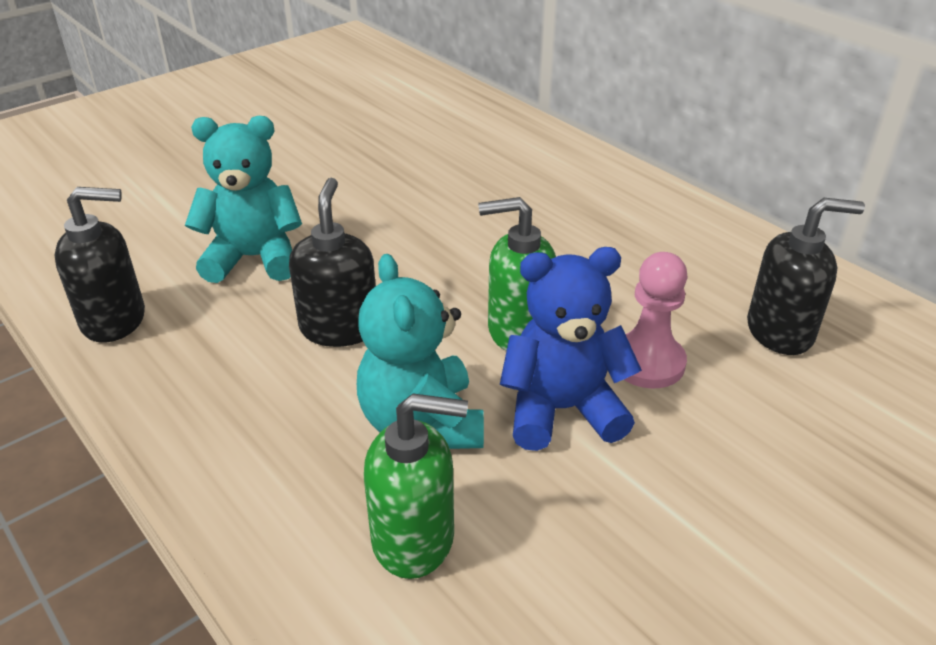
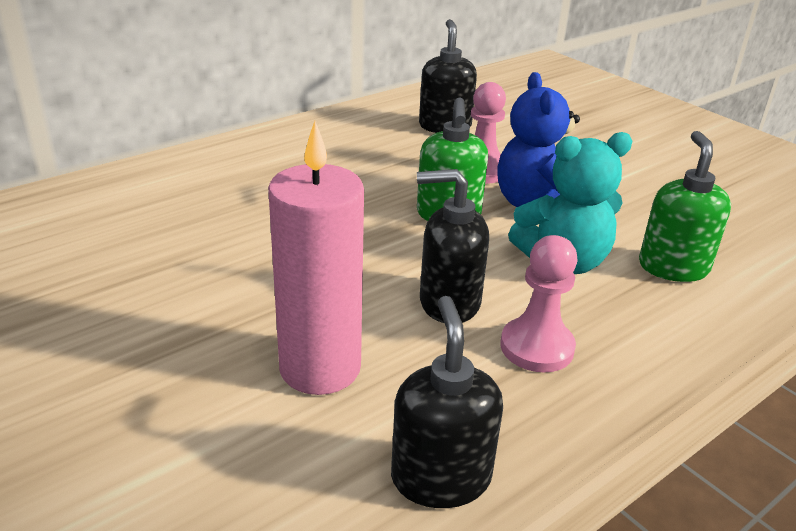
camera: 90 degrees left, 5 degrees down
turquoise teddy bear [185,116,302,283] -> pink candle [268,121,364,395]
none -> pink pawn [500,235,578,372]

